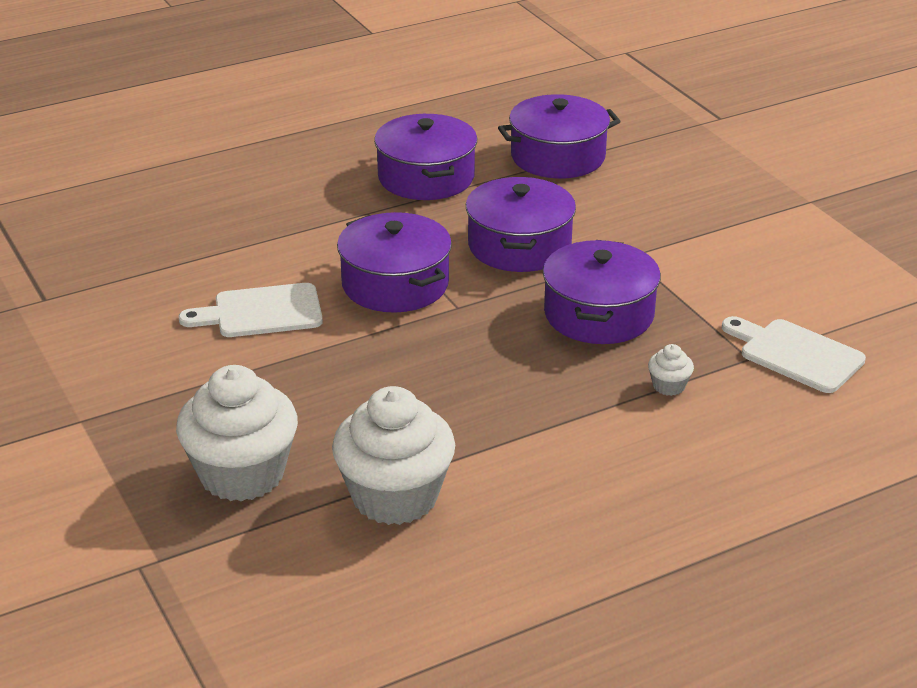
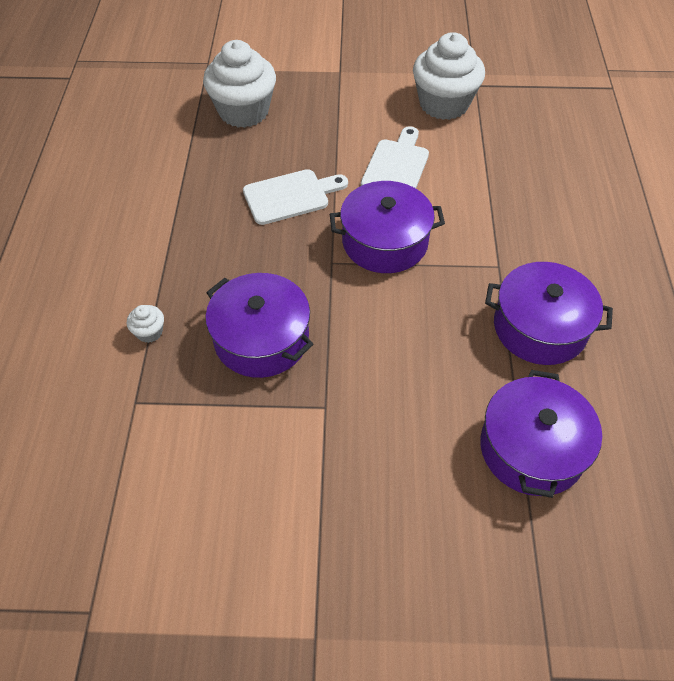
camera: 120 degrees right, 20 degrees up
white cupcake [332,386,455,525] -> white cupcake moved to [413,32,485,120]
purple pot [466,177,576,272] -> none
white cutting board [722,316,866,393] -> white cutting board moved to [243,169,348,225]

